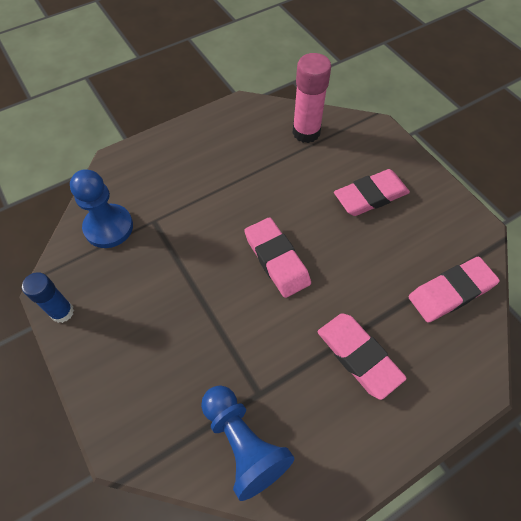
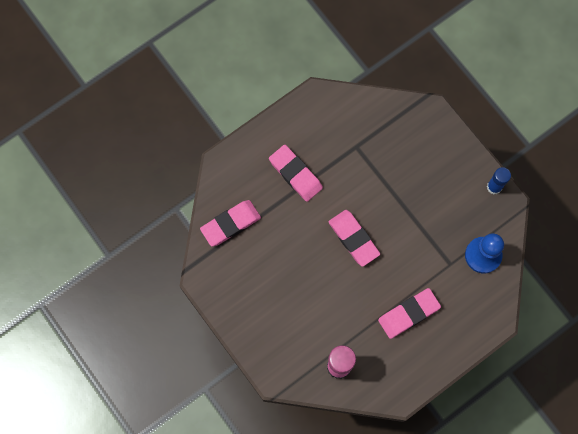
camera: 175 degrees right, 15 degrees up
blue pawn [201,385,294,501] -> none
pink eraser [334,169,410,216] -> pink eraser moved to [378,288,441,339]

